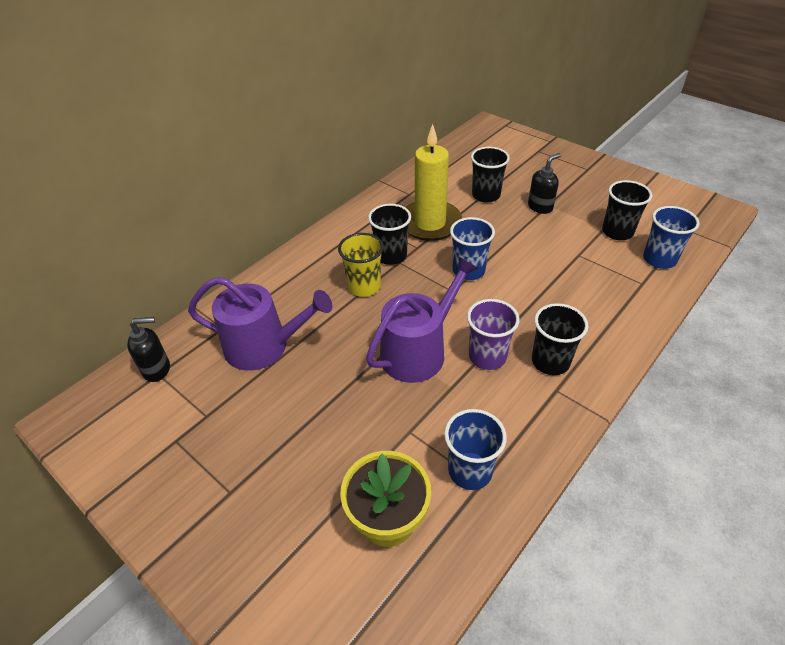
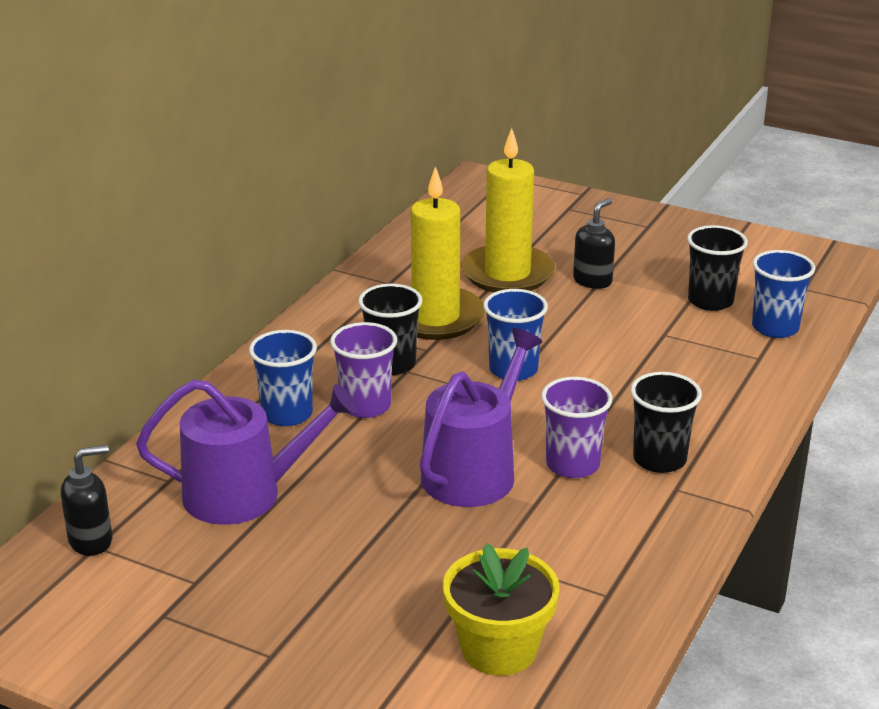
camera: 15 degrees left, 15 degrees down
yellow cup [338,233,384,297] -> purple cup [330,322,397,418]
blue cup [444,409,507,490] -> blue cup moved to [249,330,317,426]
black cup [471,147,510,203] -> yellow candle [461,128,555,292]

